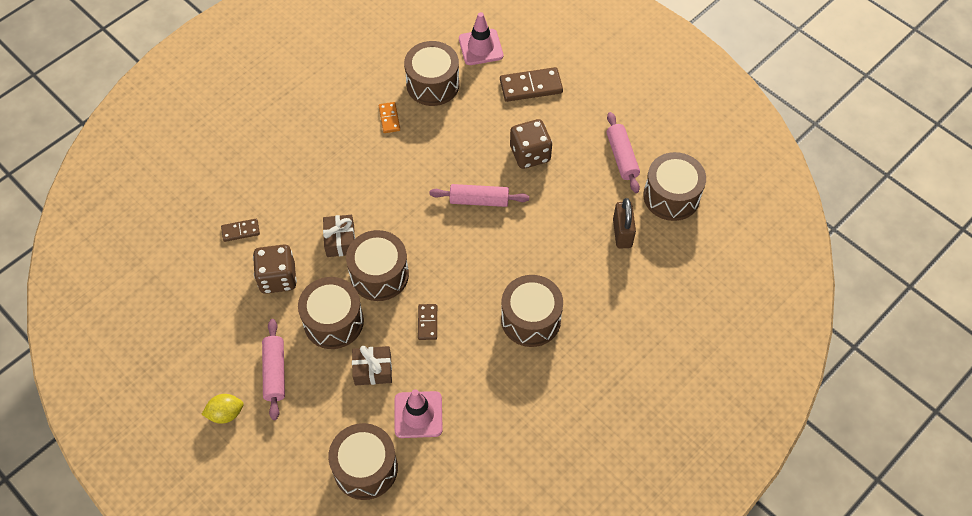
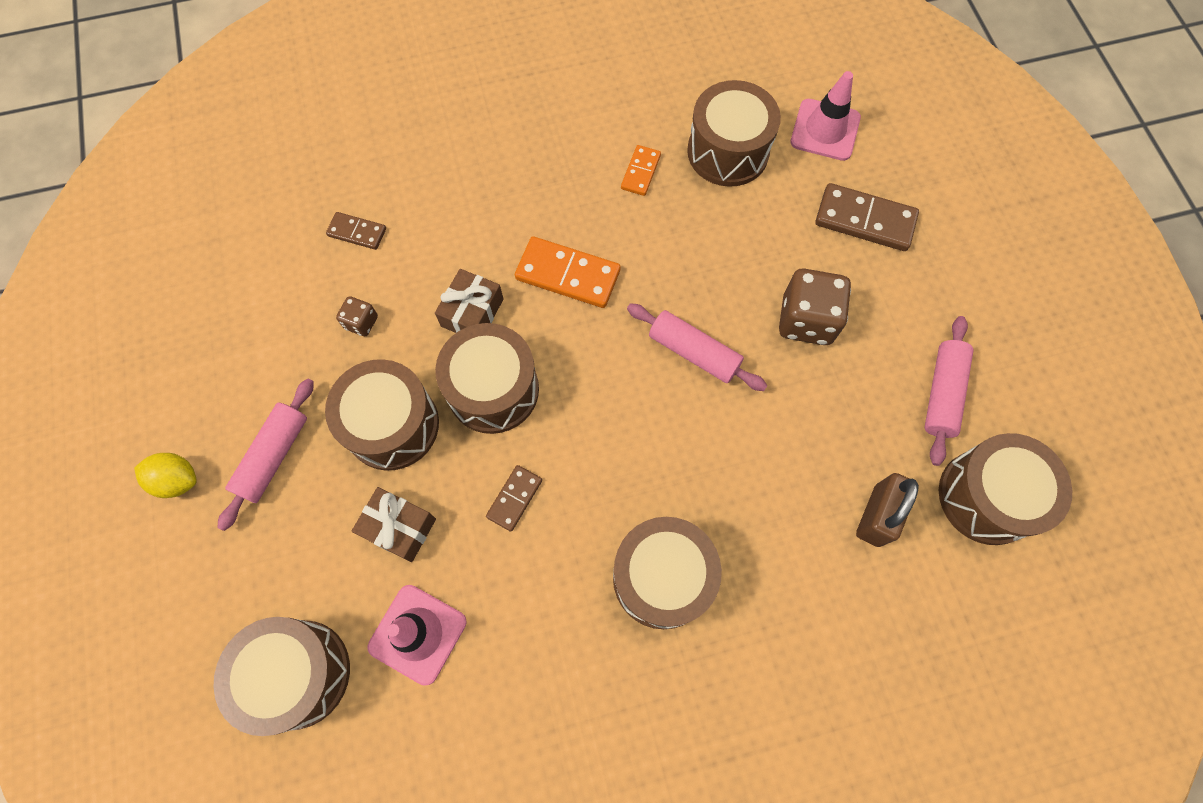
camera: 30 degrees right, 10 degrees up
brown dice [253,244,297,294] -> brown dice [336,296,378,336], size x0.51
none -> orange domino [515,236,621,308]

